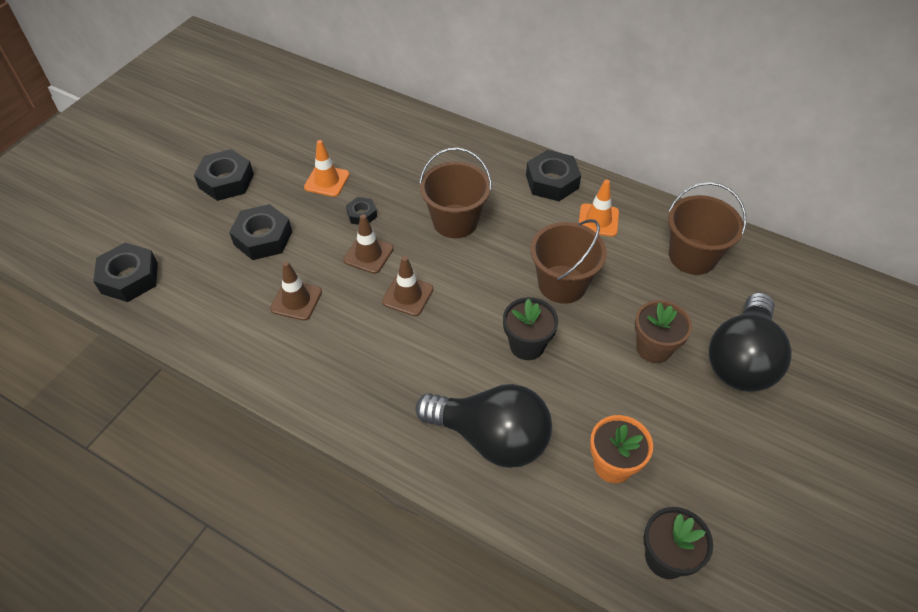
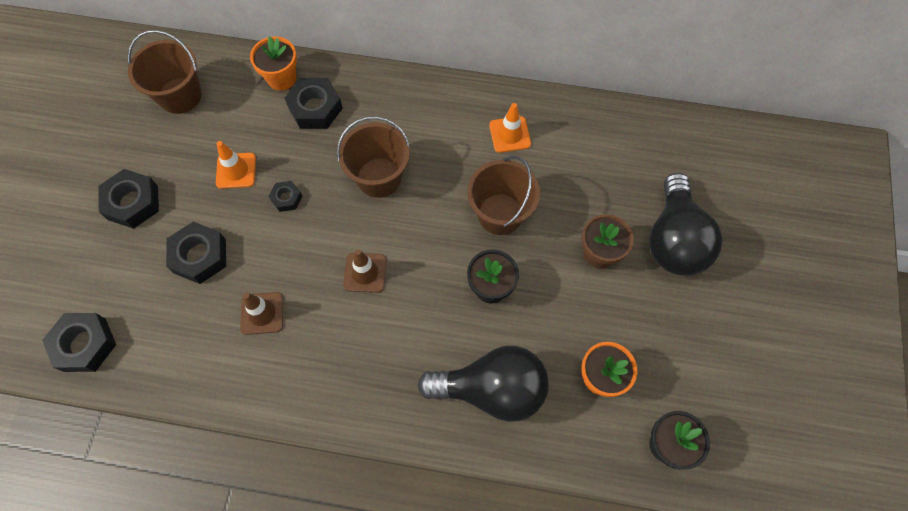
camera: 20 degrees left, 15 degrees up
brown traffic cone [343,214,394,274] -> none
black nut [526,150,581,201] -> black nut moved to [285,78,343,129]
brown bucket [668,182,746,275] -> brown bucket moved to [128,30,202,114]
none -> orange flower pot [250,36,297,91]

